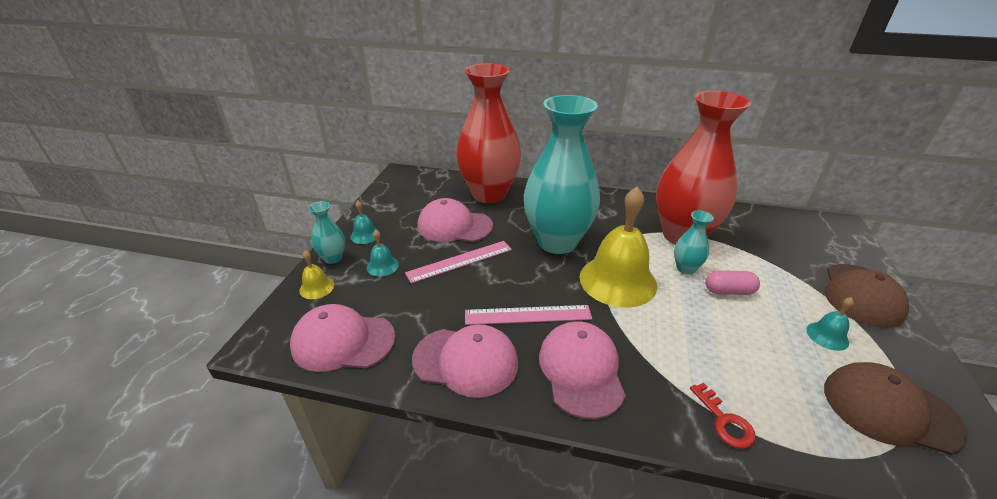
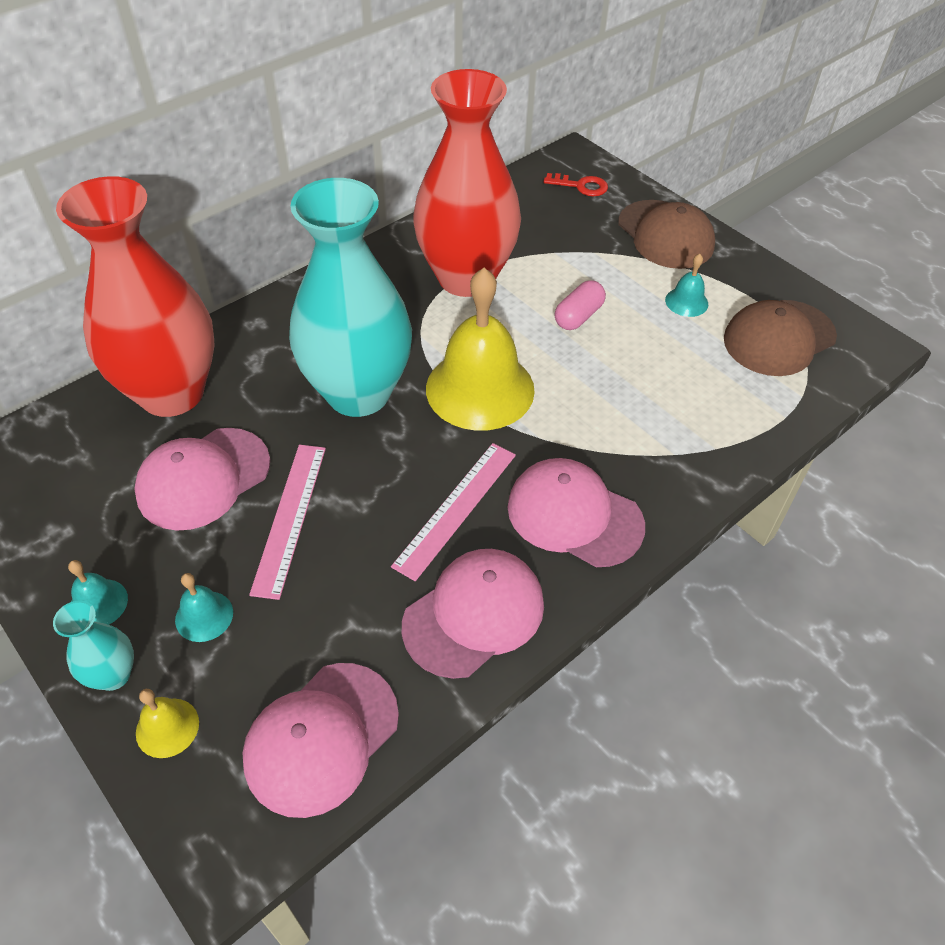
camera: 55 degrees left, 15 degrees up
turquoise vase [674,210,714,274] -> none
red key [690,383,756,449] -> red key moved to [544,173,608,196]

